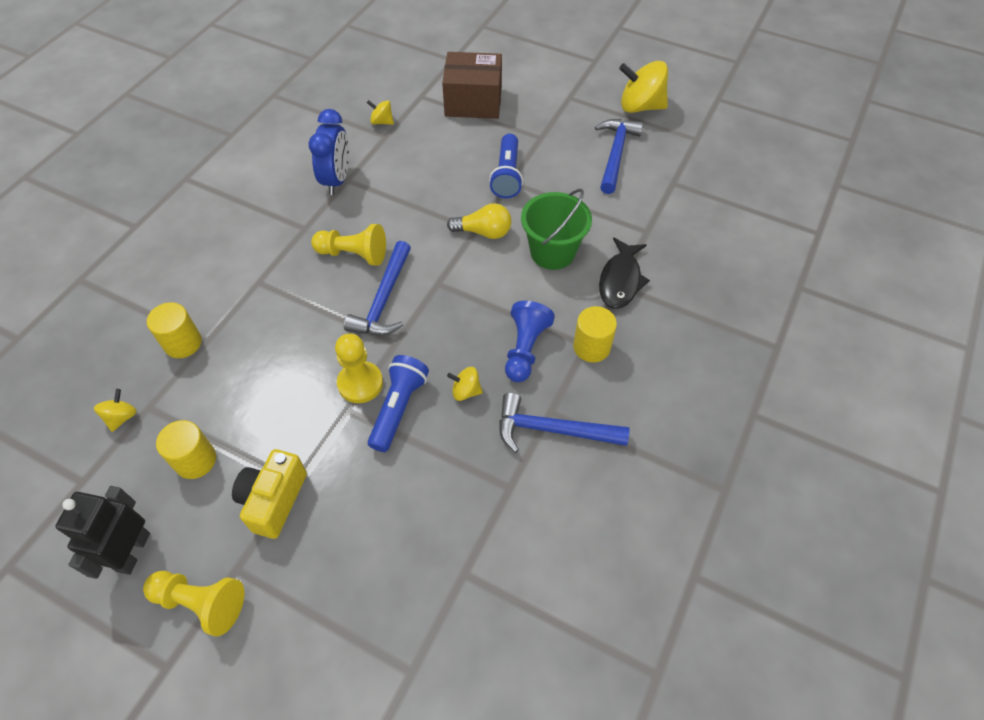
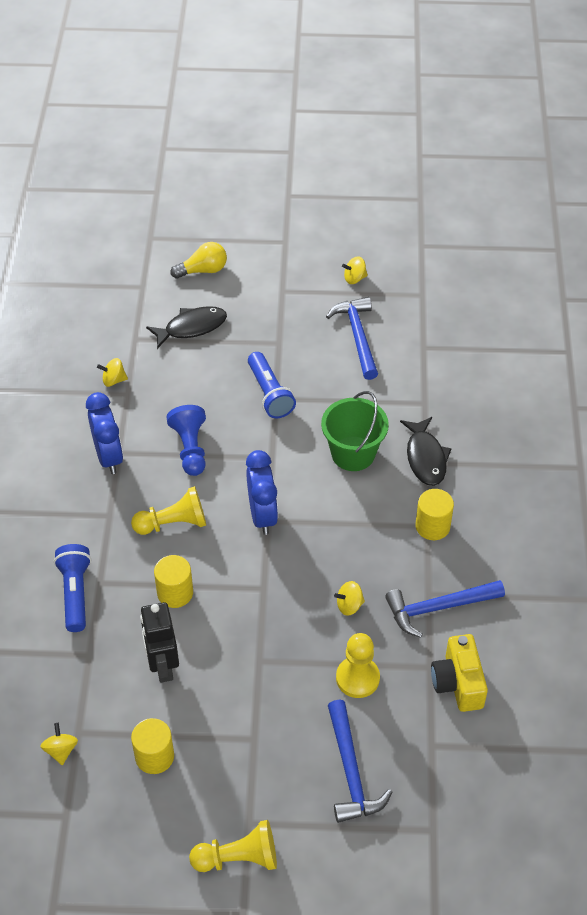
camera: 25 degrees left, 5 degrees down
black robot [55,486,150,579] -> black robot moved to [140,602,179,683]
yellow cylinder [147,302,202,358] -> yellow cylinder moved to [154,555,193,608]
yellow camera [232,449,307,539] -> yellow camera moved to [431,634,488,712]
yellow pawn [335,333,383,403] -> yellow pawn moved to [336,633,380,698]
blue hammer [344,241,411,335] -> blue hammer moved to [328,699,392,823]
blue flashlight [368,355,429,452] -> blue flashlight moved to [54,544,91,632]
brown box [442,52,502,119] -> black fish [146,306,227,349]
yellow light bulb [447,203,512,239] -> yellow light bulb moved to [171,242,227,279]
blue pawn [505,301,555,382] -> blue pawn moved to [166,405,206,476]
yellow spinning top [619,61,668,113] -> yellow spinning top [342,256,368,284], size x0.49
none -> blue clock [246,450,278,535]

